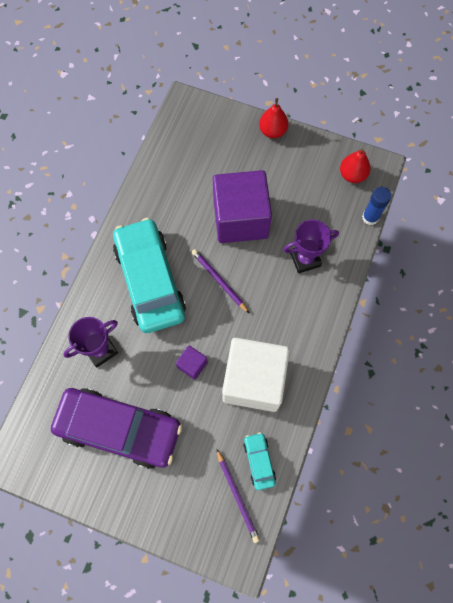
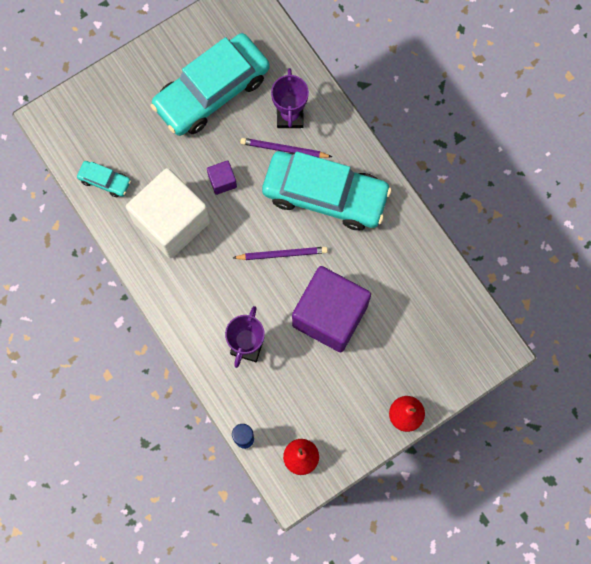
camera: 125 degrees right, 5 degrees up
purple car [51,388,182,469] -> turquoise car [151,33,270,136]
purple pencil [217,449,260,543] -> purple pencil moved to [240,138,332,158]

